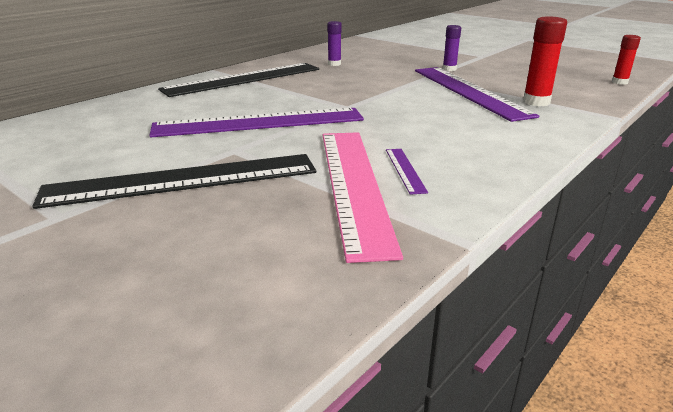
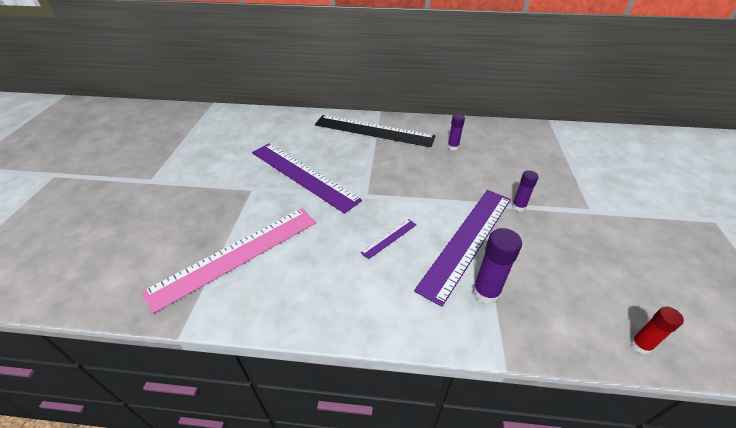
camera: 55 degrees right, 15 degrees up
black ruler [32,154,316,209] -> none
purple ruler [386,149,428,195] -> purple ruler moved to [361,219,416,259]
red glue stick [523,16,567,106] -> purple glue stick [473,228,522,304]

